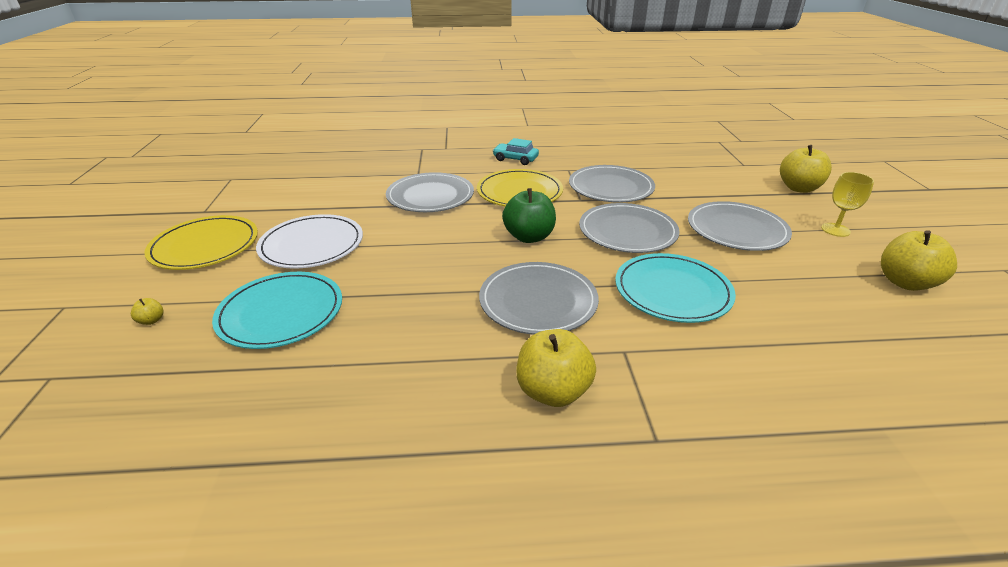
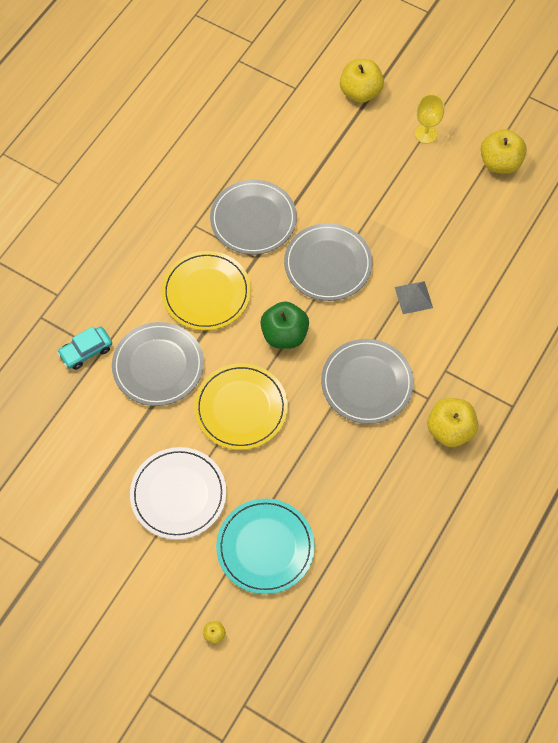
camera: 55 degrees left, 30 degrees up
yellow plate [144,215,258,270] -> yellow plate moved to [194,363,288,450]
turquoise car [492,138,539,165] -> turquoise car moved to [57,327,112,370]
turquoise plate [615,253,736,323] -> grey pyramid [395,281,433,314]
grey plate [688,201,792,251] -> none

